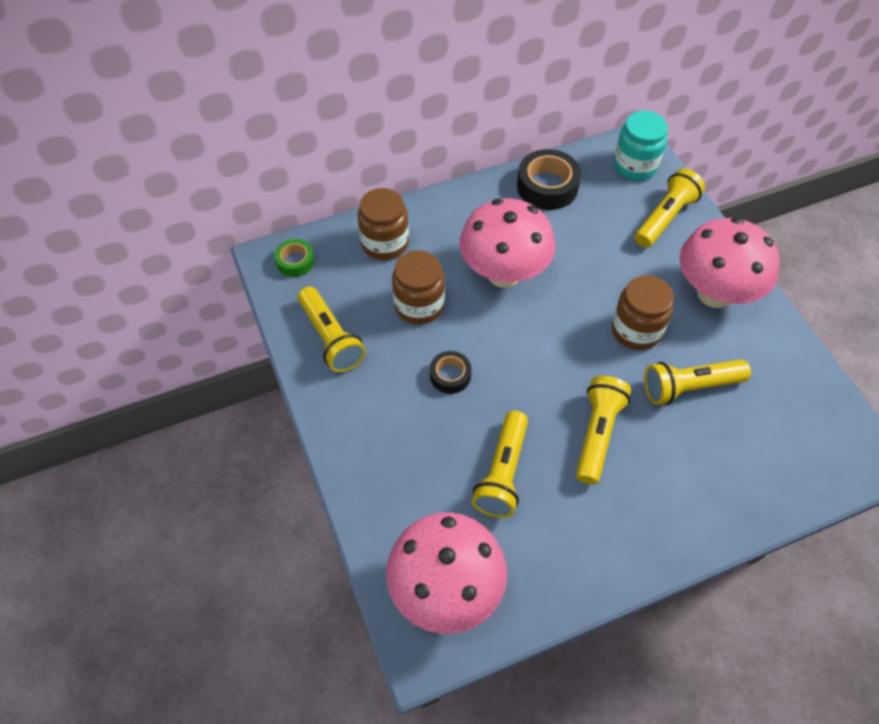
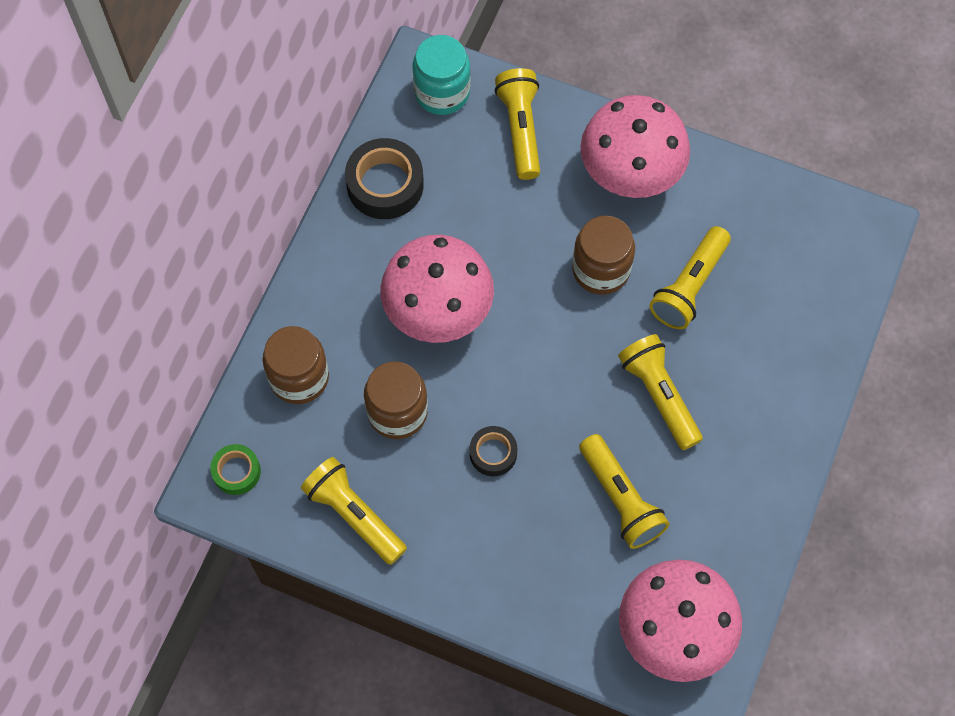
camera: 45 degrees left, 10 degrees up
yellow flashlight [298,286,366,372] -> yellow flashlight turned 150 degrees counterclockwise [301,457,407,565]

